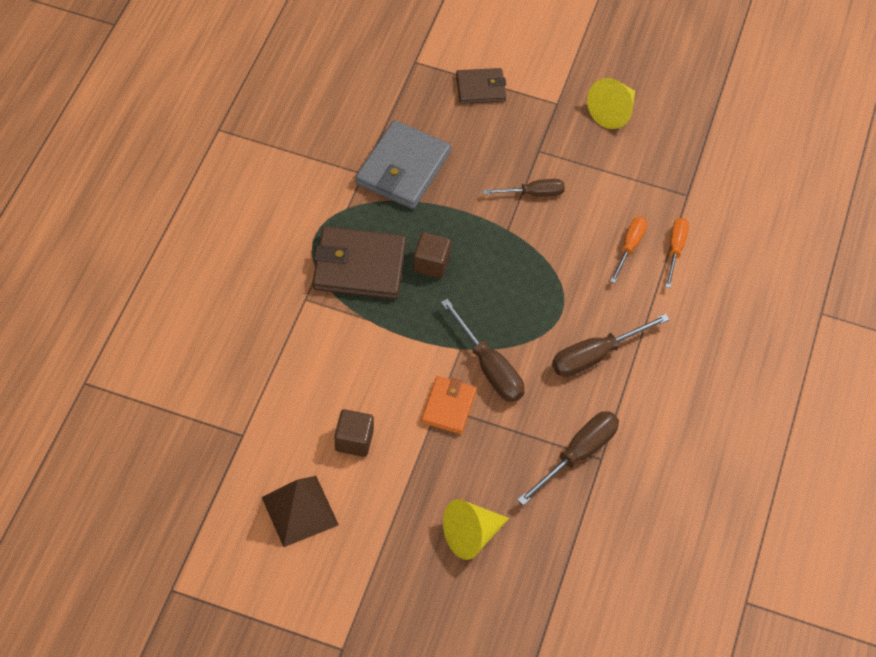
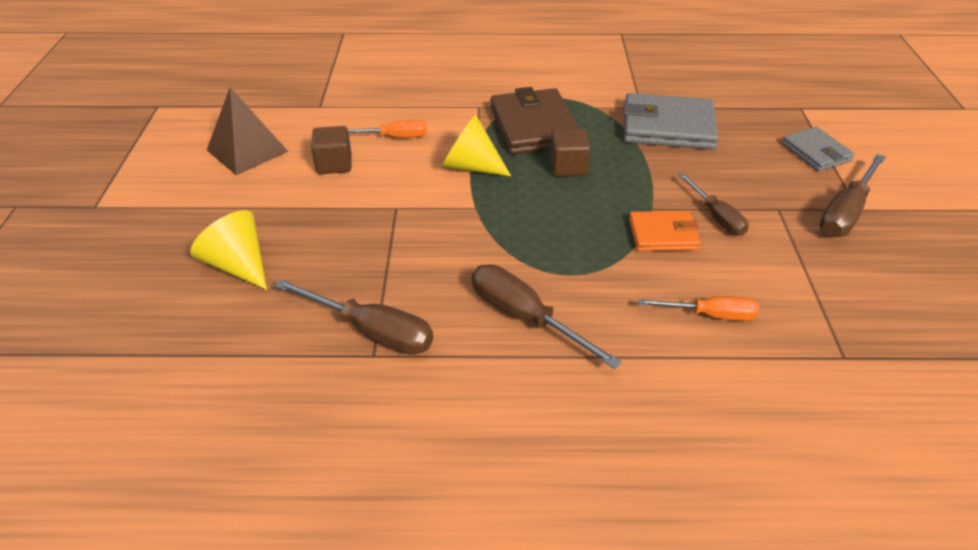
camera: 75 degrees right, 15 degrees down
orange wallet [421,376,477,434] -> orange wallet moved to [629,211,701,251]
brown screwdriver [441,299,524,402] -> brown screwdriver moved to [819,154,886,237]
brown wallet [456,68,506,104] -> grey wallet [782,127,855,171]
yellow cone [587,78,635,129] -> yellow cone moved to [442,115,511,176]
orange screwdriver [665,218,689,288] -> orange screwdriver moved to [348,120,427,137]

